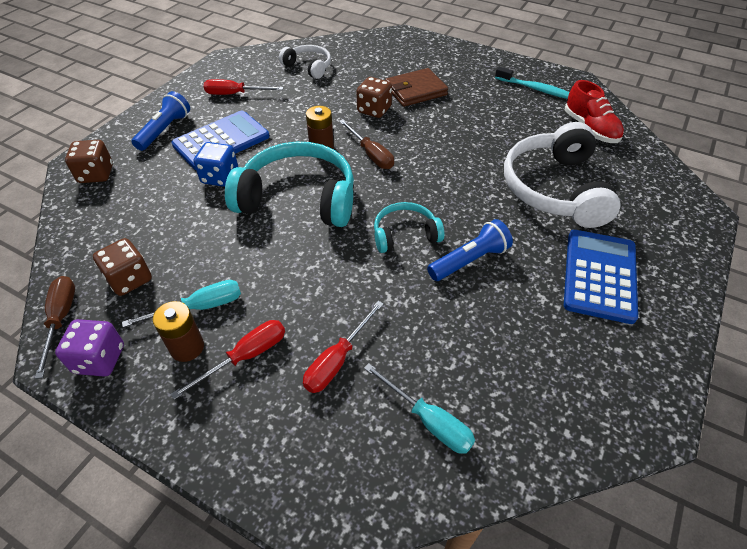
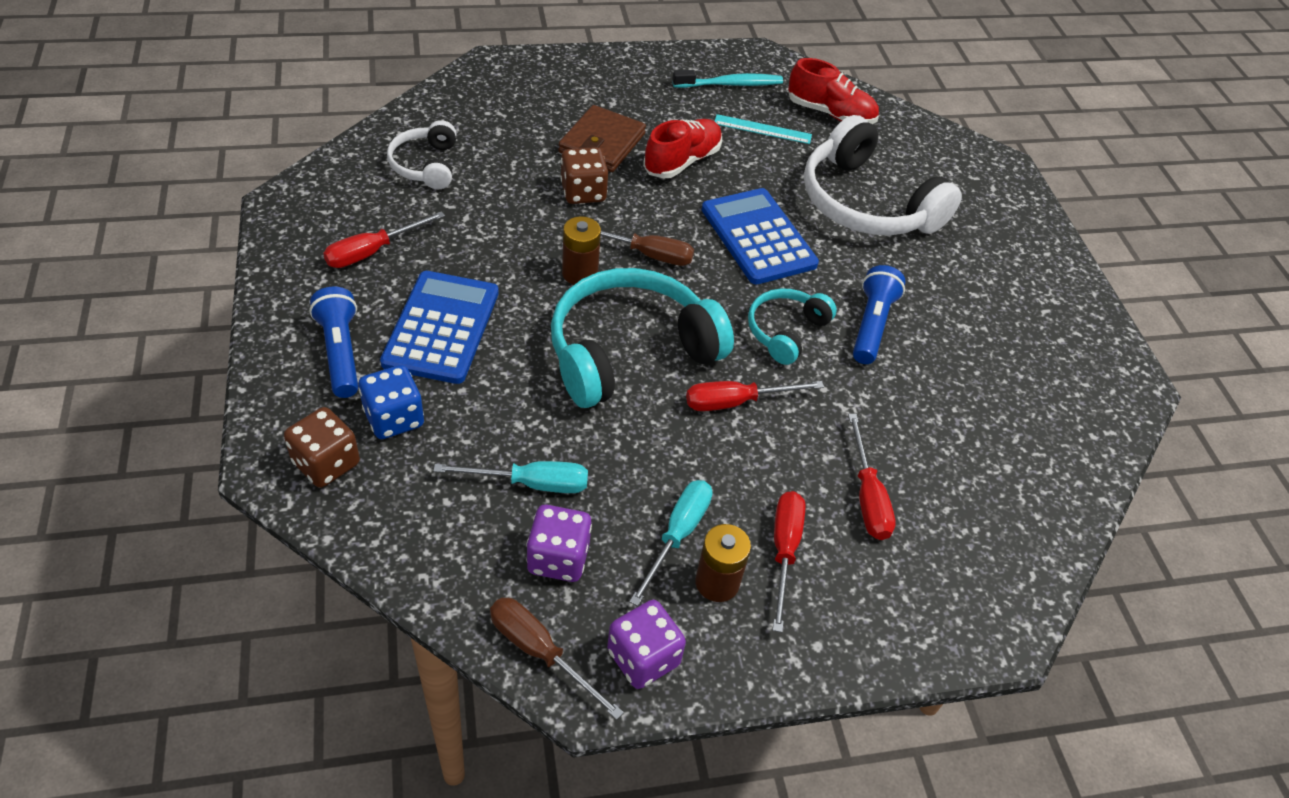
camera: 45 degrees left, 0 degrees up
brown dice [93,238,152,296] -> purple dice [526,505,592,582]
blue dice [194,142,238,187] -> blue dice moved to [359,365,424,439]
white headphones [279,45,331,79] -> white headphones turned 90 degrees counterclockwise [387,120,457,189]
turquoise screwdriver [364,363,475,454] -> turquoise screwdriver moved to [433,461,588,493]
blue calculator [564,230,638,324] -> blue calculator moved to [702,188,819,285]
none -> red shoe [643,119,722,178]
none -> red screwdriver [686,381,824,411]
none -> turquoise ruler [715,114,812,144]

